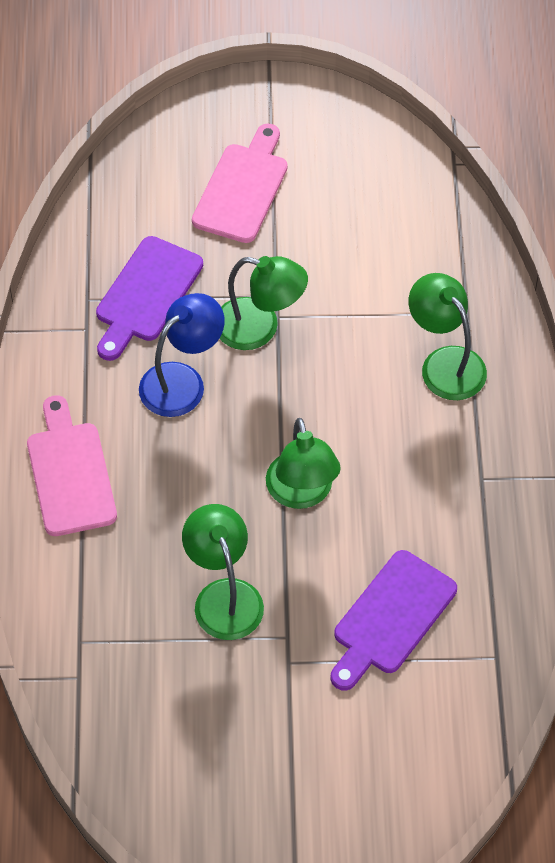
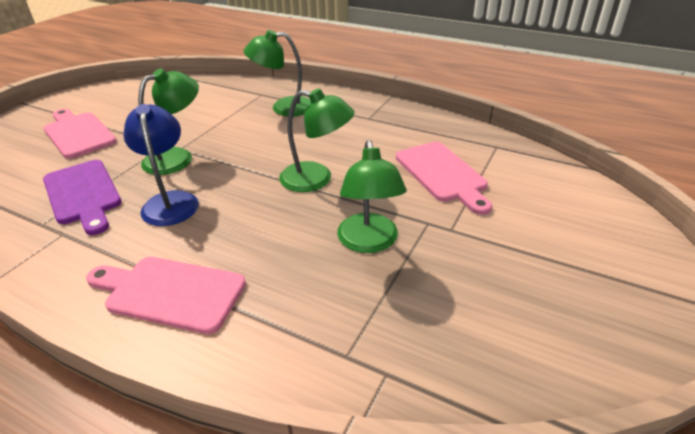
camera: 60 degrees left, 20 degrees down
green lamp [182,504,264,640] -> green lamp turned 105 degrees counterclockwise [337,140,407,253]
purple cutting board [330,550,457,691] -> pink cutting board [396,142,492,215]

